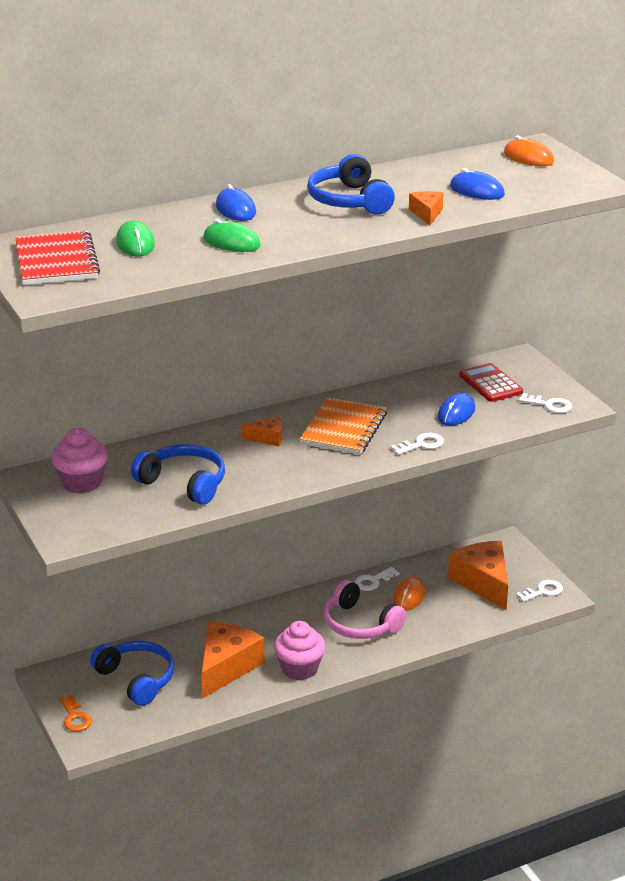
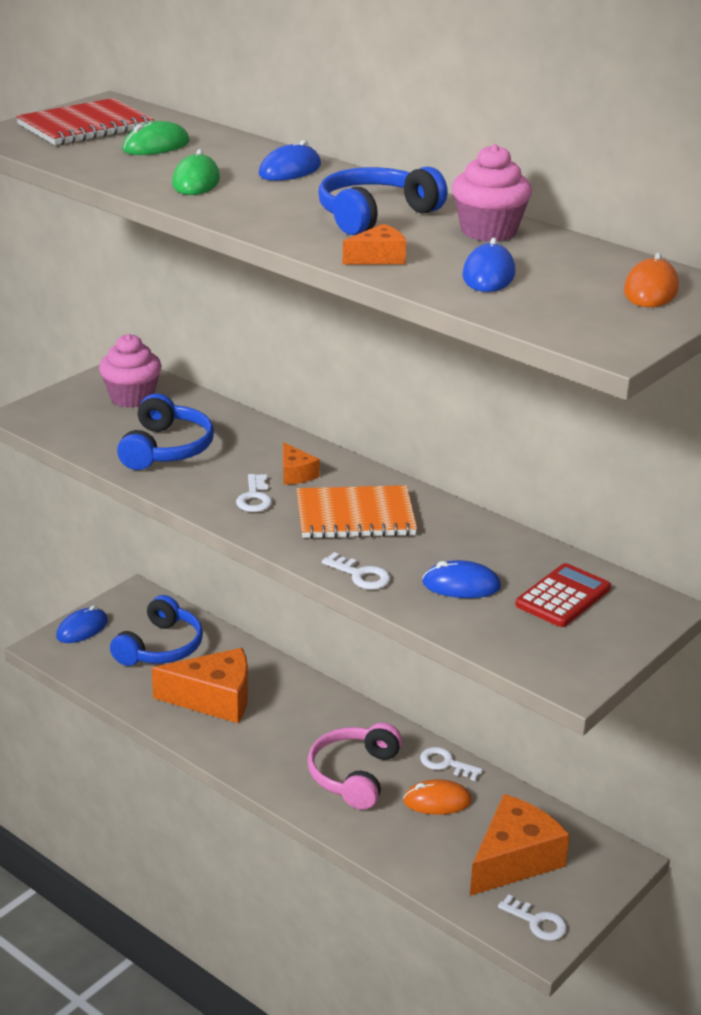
camera: 65 degrees right, 0 degrees up
orange key [59,695,92,731] -> blue mouse [56,605,108,643]
pink cupcake [274,621,326,680] -> pink cupcake moved to [452,144,532,242]
white key [519,393,572,413] -> white key moved to [236,474,272,512]

